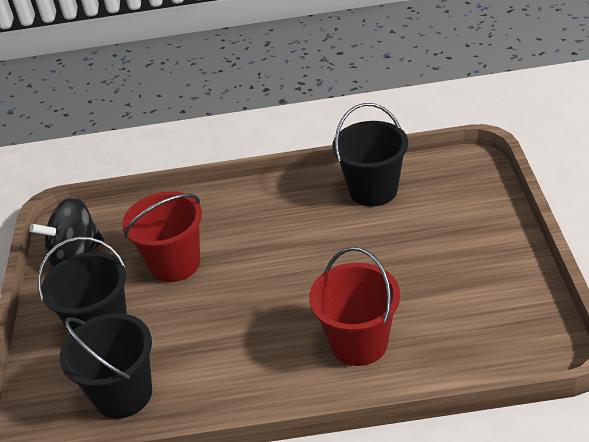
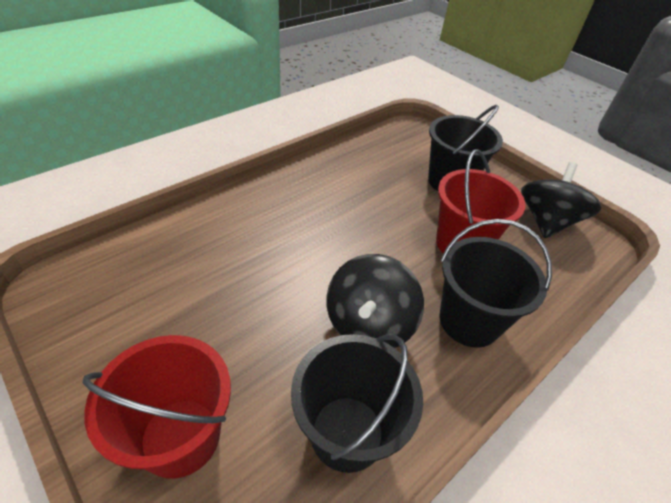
camera: 135 degrees right, 5 degrees up
black bucket [59,313,152,419] -> black bucket moved to [440,219,552,348]
red bucket [309,247,400,366] -> red bucket moved to [83,335,231,479]
none -> black spinning top [326,254,424,348]

